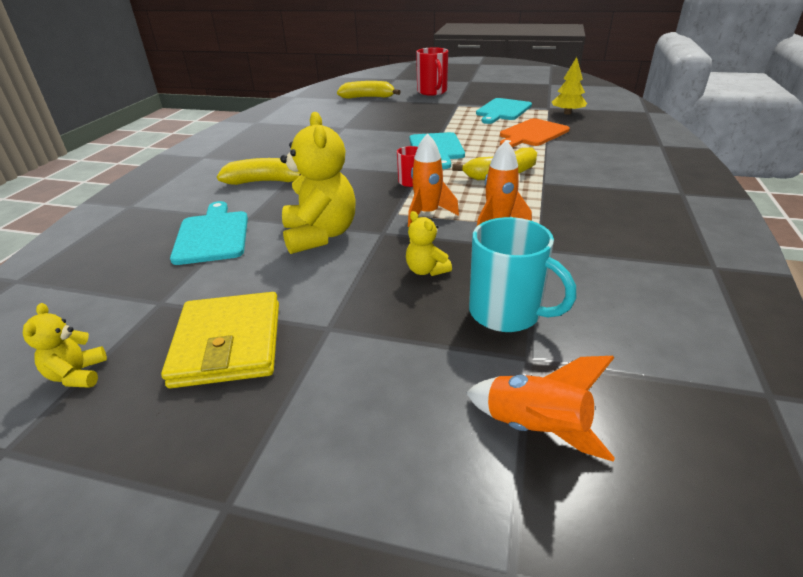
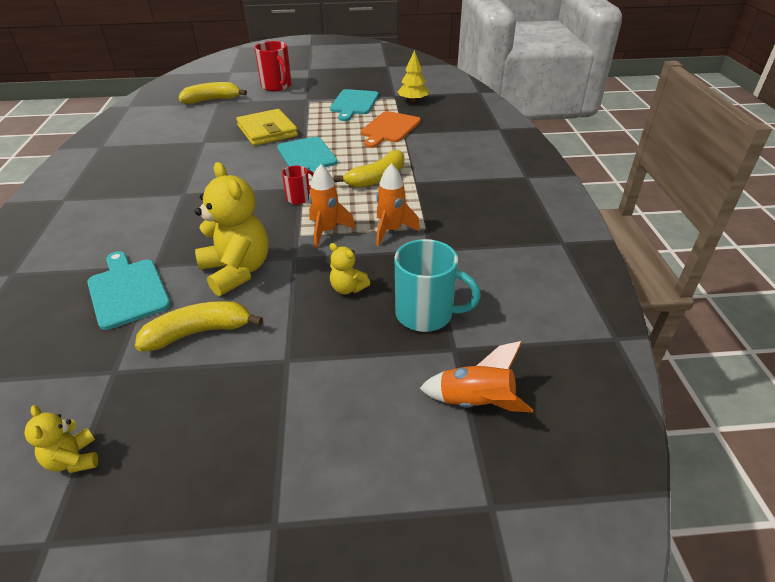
camera: 20 degrees left, 5 degrees up
yellow wallet [161,292,279,388] -> yellow wallet moved to [236,109,298,146]
yellow banana [217,158,301,185] -> yellow banana moved to [135,301,263,351]

